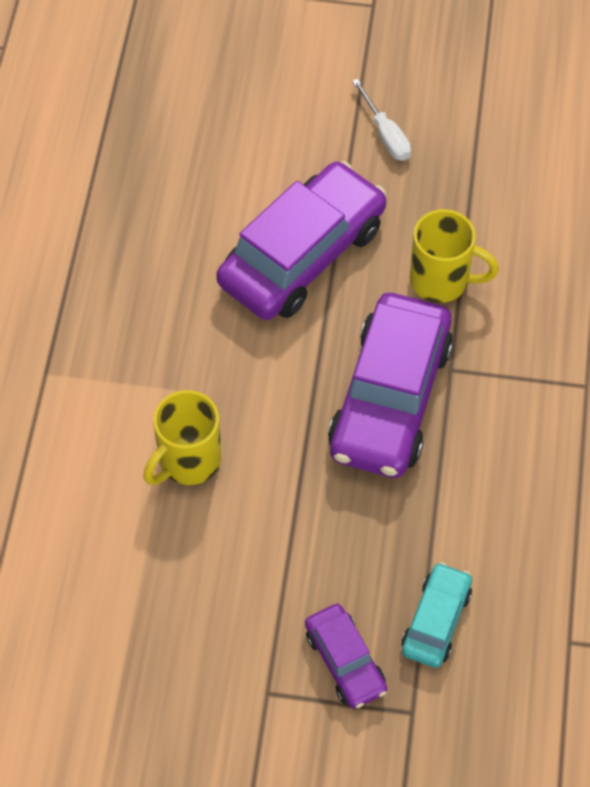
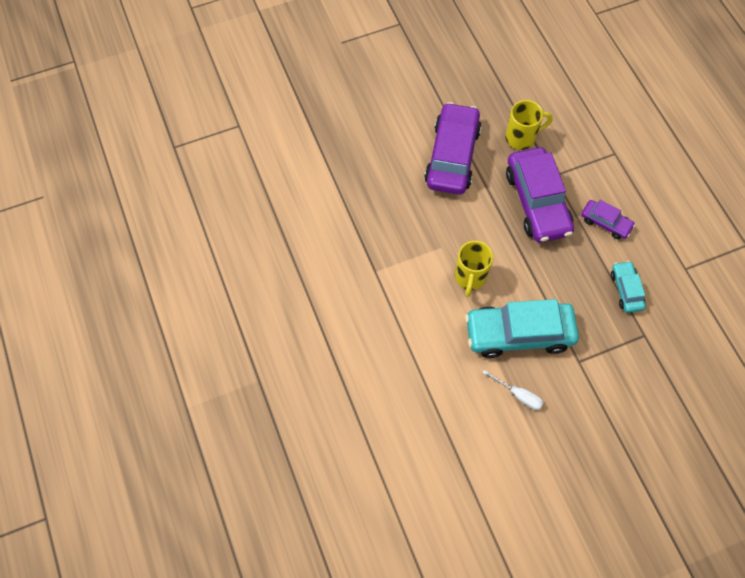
camera: 30 degrees left, 5 degrees up
purple car [305,604,387,709] -> purple car moved to [581,200,635,239]
white screwdriver [352,78,411,161] -> white screwdriver moved to [482,370,543,410]
none -> turquoise car [465,299,579,358]

